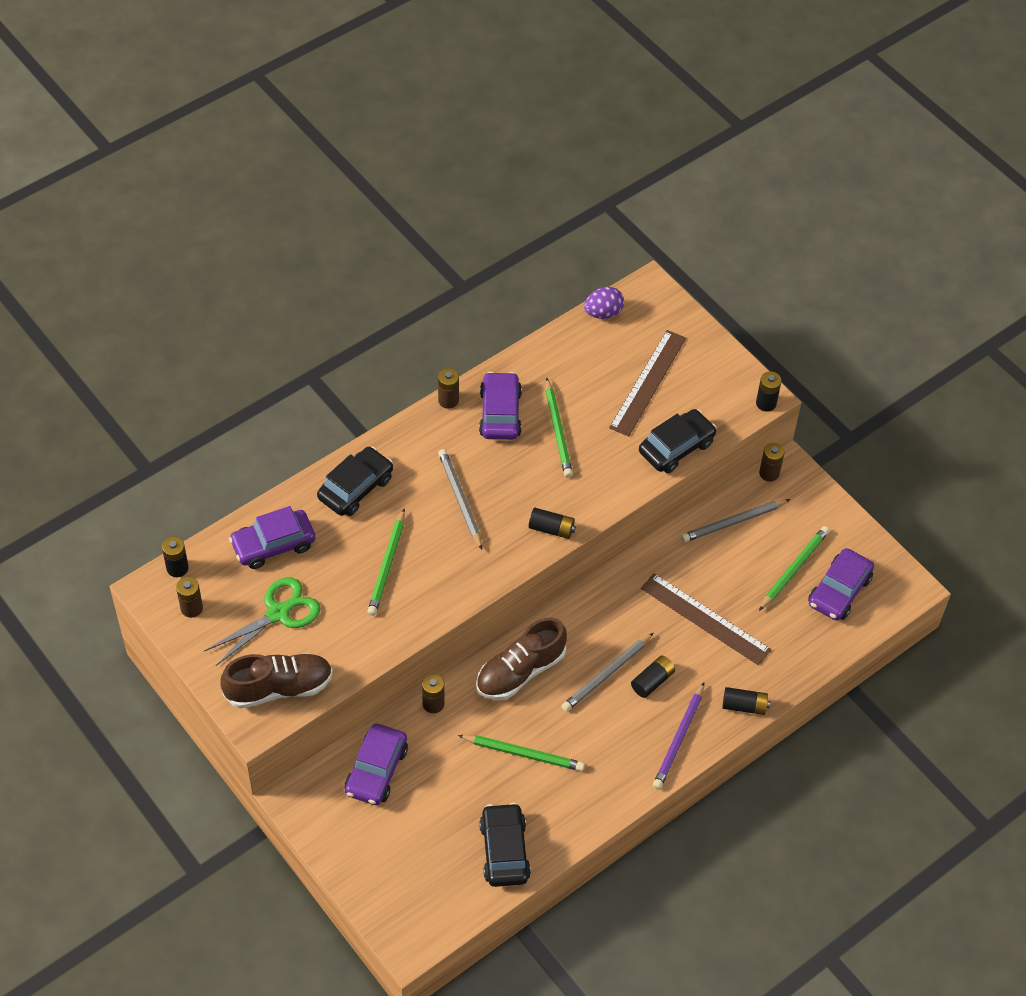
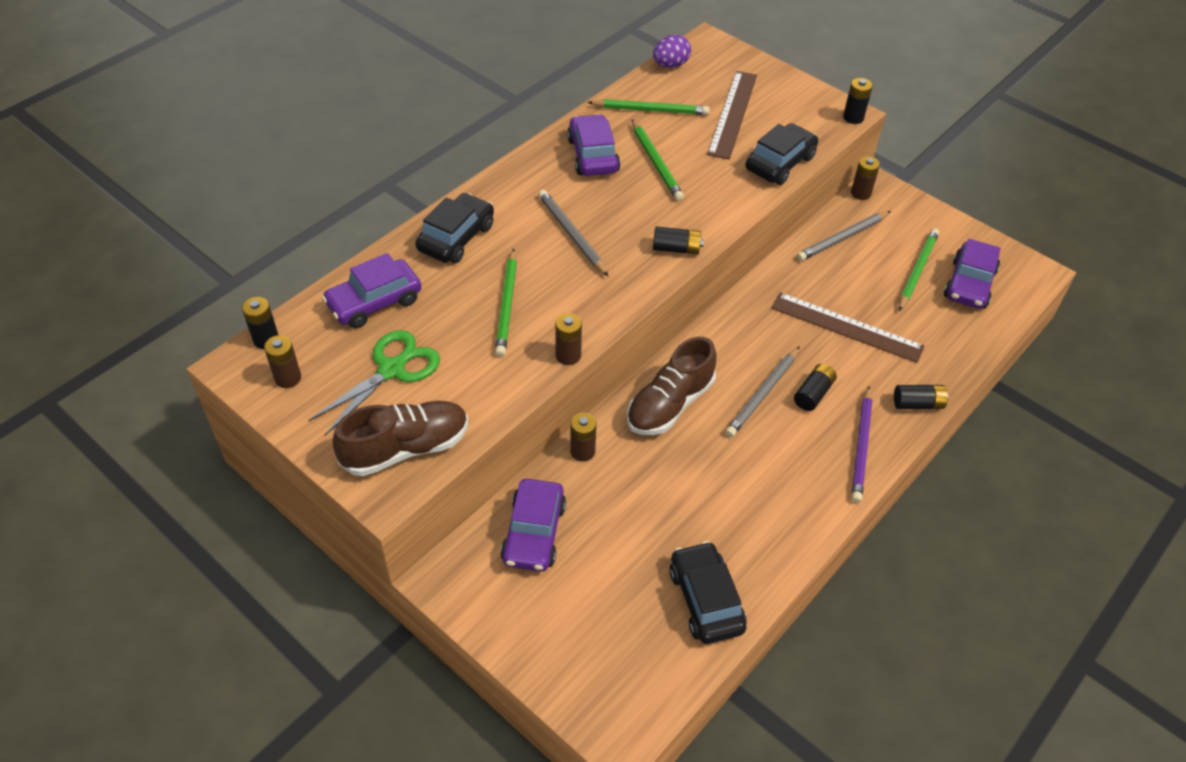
camera: 10 degrees left, 5 degrees down
brown battery [438,368,459,409] -> brown battery moved to [555,313,582,365]
green pencil [458,735,585,771] -> green pencil moved to [587,99,710,115]

